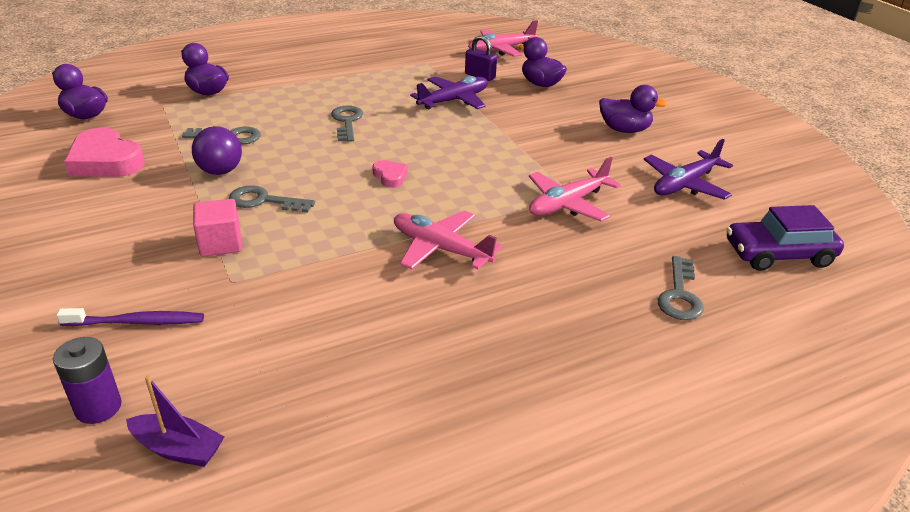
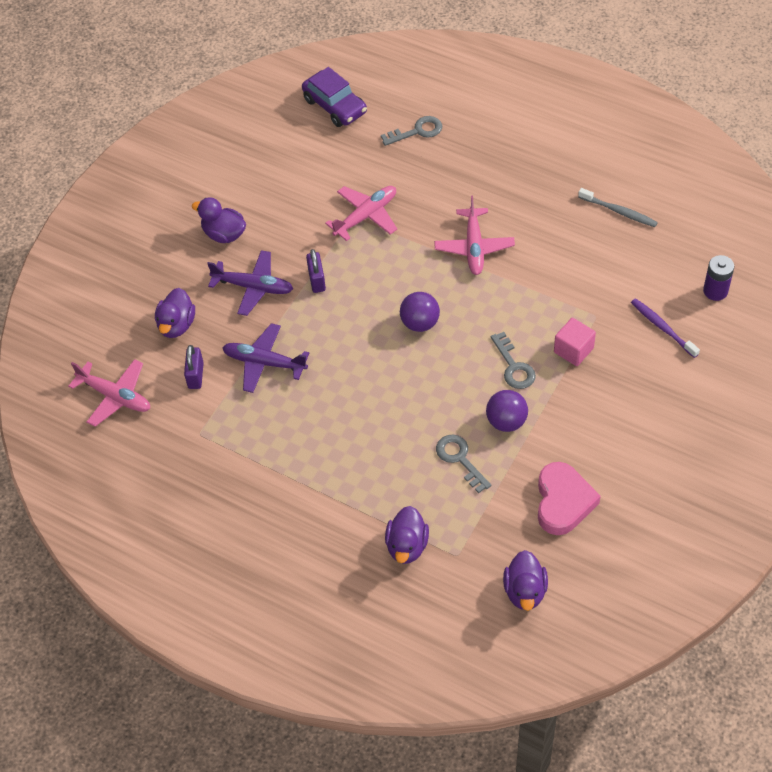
camera: 120 degrees left, 20 degrees up
purple boat [126,375,225,467] -> none
grey key [331,105,363,142] -> none
pink heart [372,160,408,188] -> purple ball [400,292,440,332]
pink plane [529,157,621,222] -> pink plane turned 60 degrees counterclockwise [325,186,397,241]
purple duck [599,85,667,133] -> purple duck turned 45 degrees counterclockwise [191,197,246,243]
purple plane [643,139,733,200] -> purple plane moved to [207,250,293,316]
none -> purple padlock [306,249,326,293]
none -> grey toothbrush [578,188,658,227]

